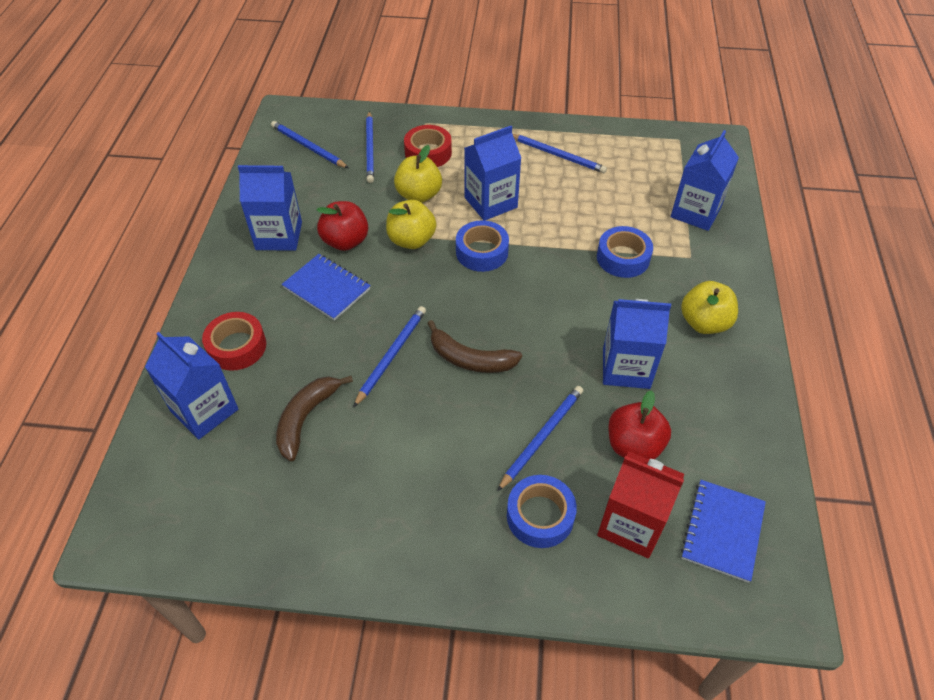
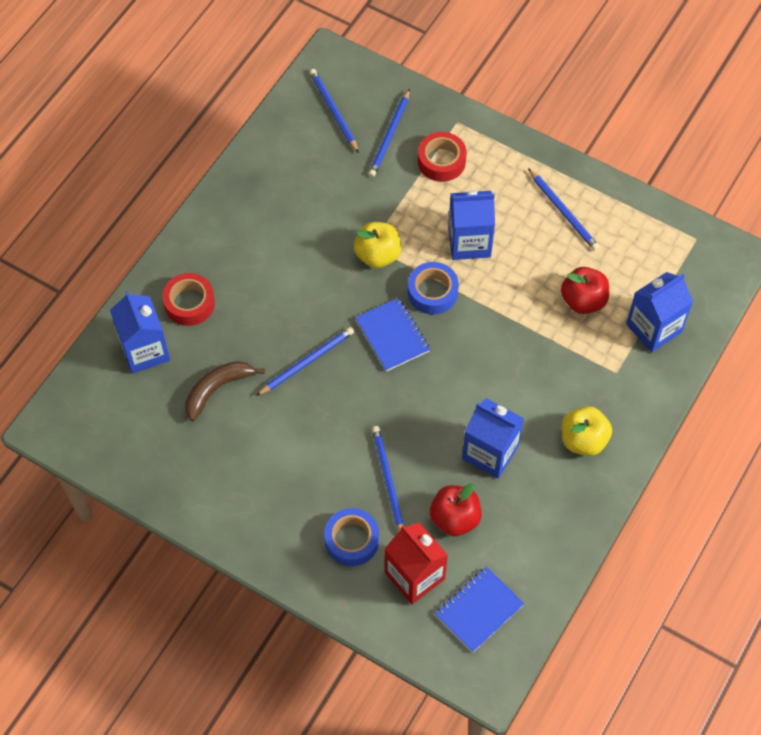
camera: 25 degrees right, 10 degrees up
blue carton [238,165,302,251] -> none
blue notebook [282,254,371,321] -> blue notebook moved to [355,298,430,372]
red apple [317,201,368,251] -> red apple moved to [561,267,609,314]
yellow apple [394,145,442,203] -> none
brown banana [427,320,522,373] -> none
blue pencil [497,386,583,491] -> blue pencil turned 75 degrees counterclockwise [372,426,404,531]
blue tape [597,226,653,278] -> none

